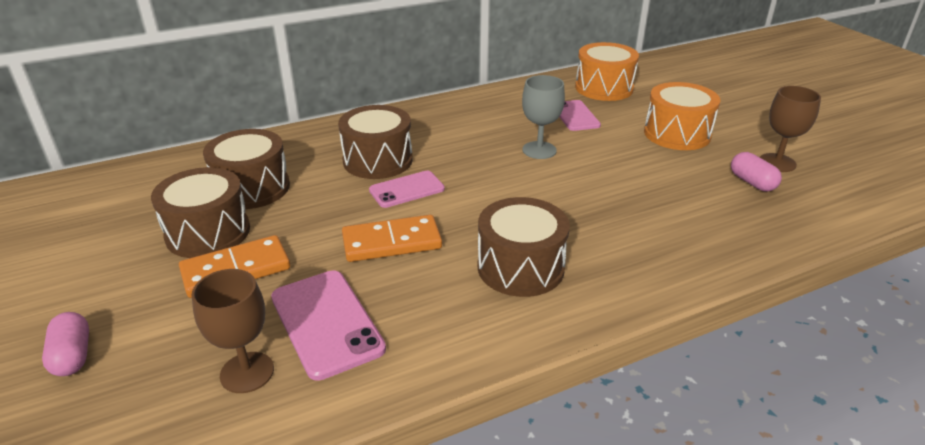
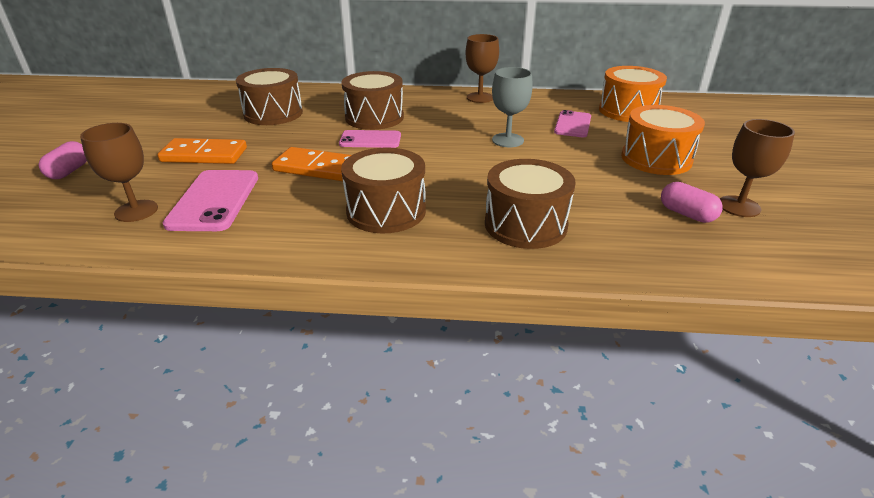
camera: 30 degrees right, 0 degrees up
brown drum [151,167,250,258] -> brown drum moved to [485,159,575,249]
pink capsule [731,152,782,191] -> pink capsule turned 45 degrees counterclockwise [661,182,723,223]
none -> brown goblet [466,34,499,103]

